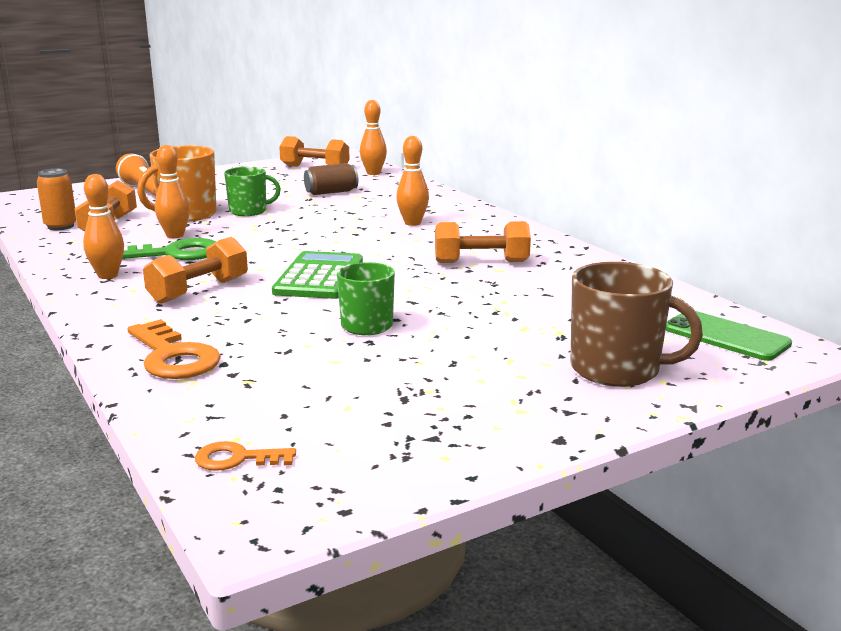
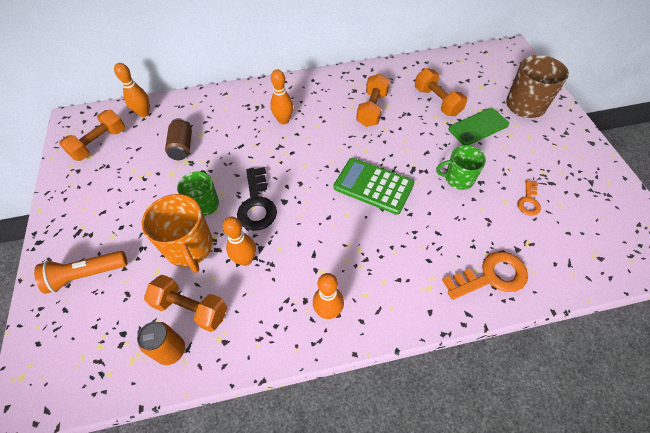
camera: 70 degrees left, 35 degrees up
green key [122,238,216,260] -> none
orange dumbbell [143,237,248,304] -> orange dumbbell moved to [415,68,467,116]
orange key [195,441,296,471] -> orange key moved to [517,180,541,216]
green phone [666,311,792,361] -> green phone moved to [449,108,509,145]
none -> black key [237,167,277,231]

